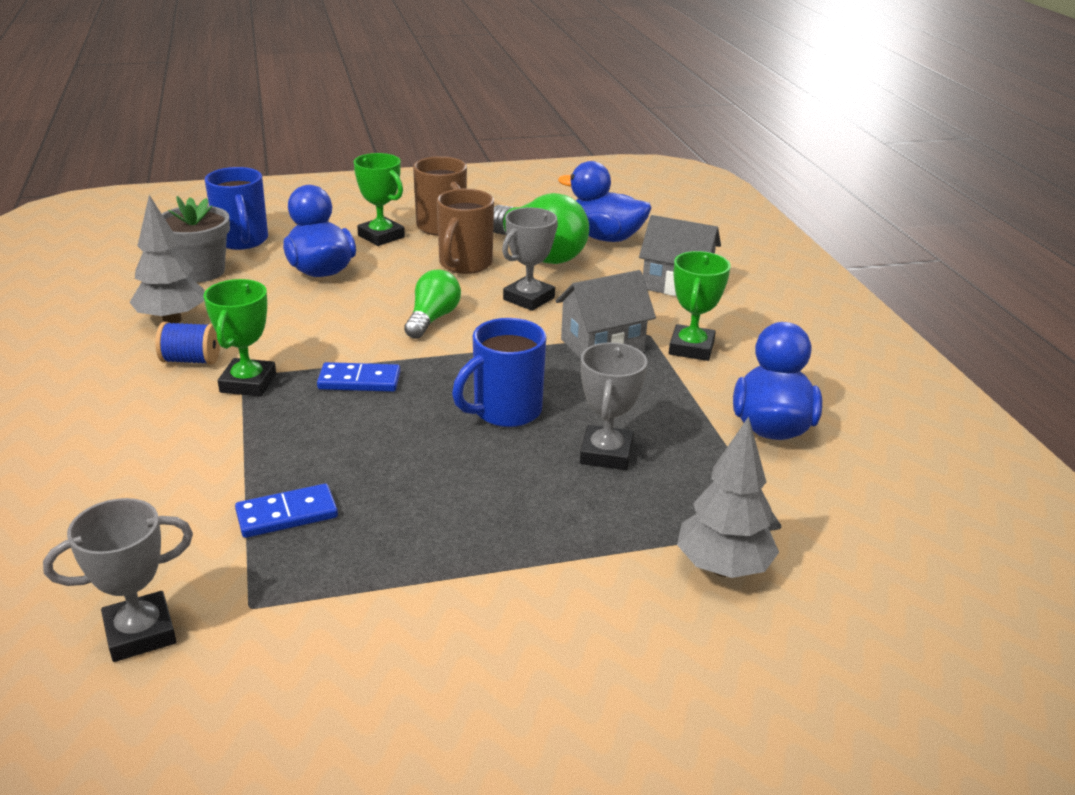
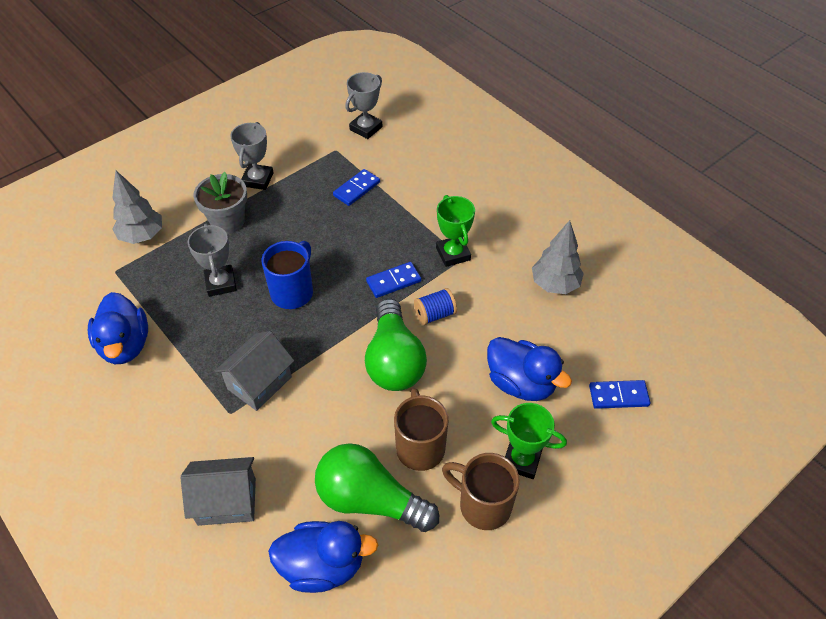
camera: 155 degrees right, 20 degrees up
blue spool [155,322,220,365] -> blue spool moved to [414,288,457,325]
grey flower pot [162,196,230,282] -> grey flower pot moved to [193,172,247,234]
blue mug [205,167,268,250] -> blue domino [589,380,650,409]
green light bulb [404,269,461,339] -> green light bulb [365,298,427,391], size x1.67
grey trophy [502,207,558,311] -> grey trophy moved to [230,122,273,190]
green trophy [669,251,731,361] -> none

